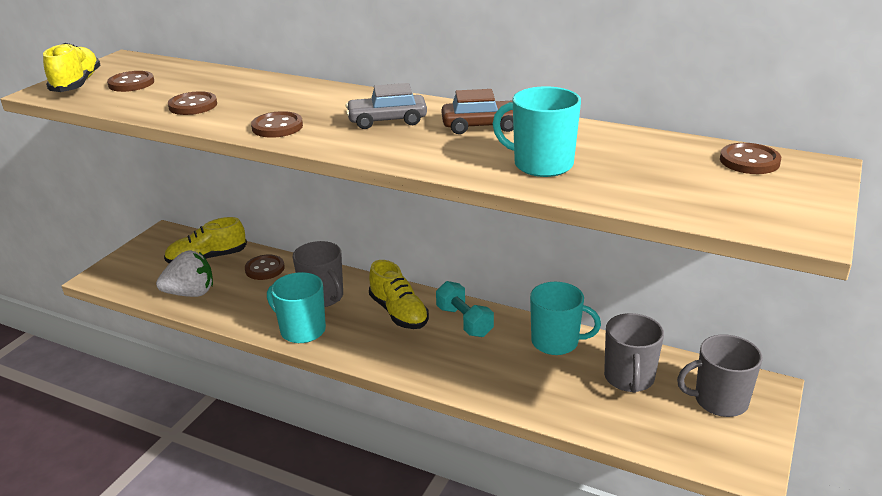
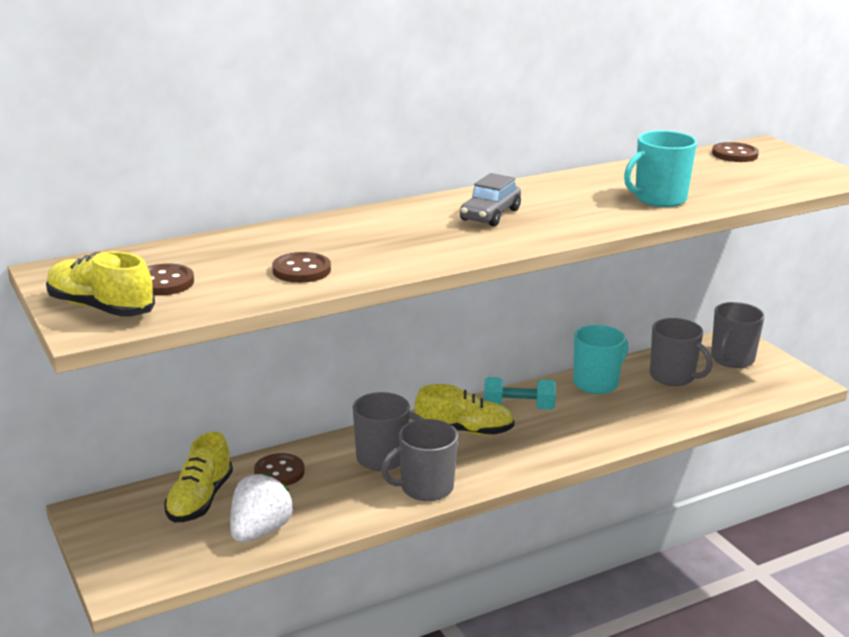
camera: 55 degrees left, 5 degrees down
brown button [251,111,303,138] -> none
turquoise mug [267,272,326,343] -> grey mug [381,419,458,501]
brown car [442,89,514,134] -> none

